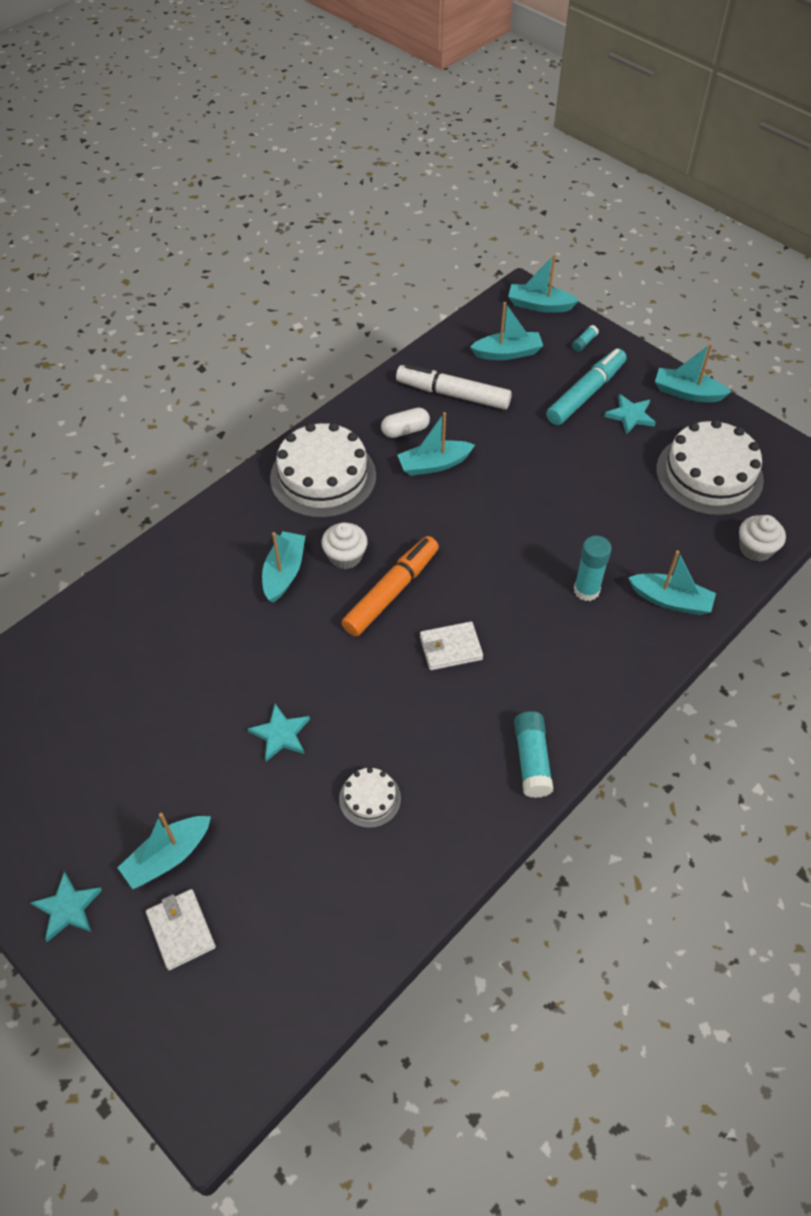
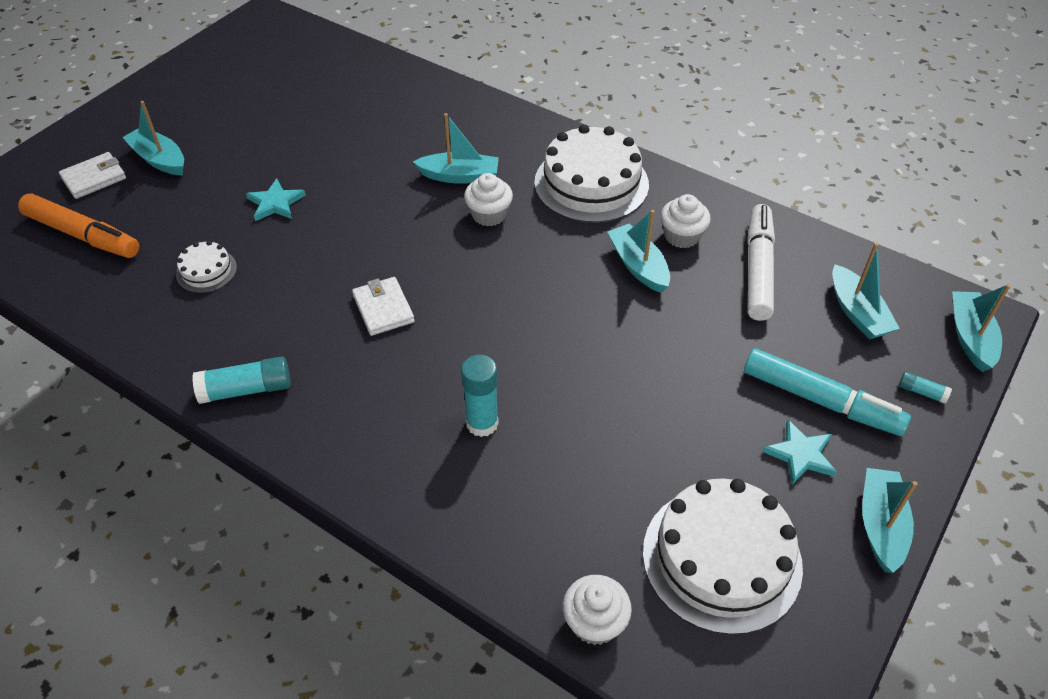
camera: 80 degrees right, 5 degrees down
turquoise star [30,872,102,942] -> none
orange marker [341,536,439,636] -> orange marker moved to [18,193,139,258]
white capsule [381,407,430,438] -> white cupcake [661,194,711,248]
turquoise boat [628,550,716,615] -> none

